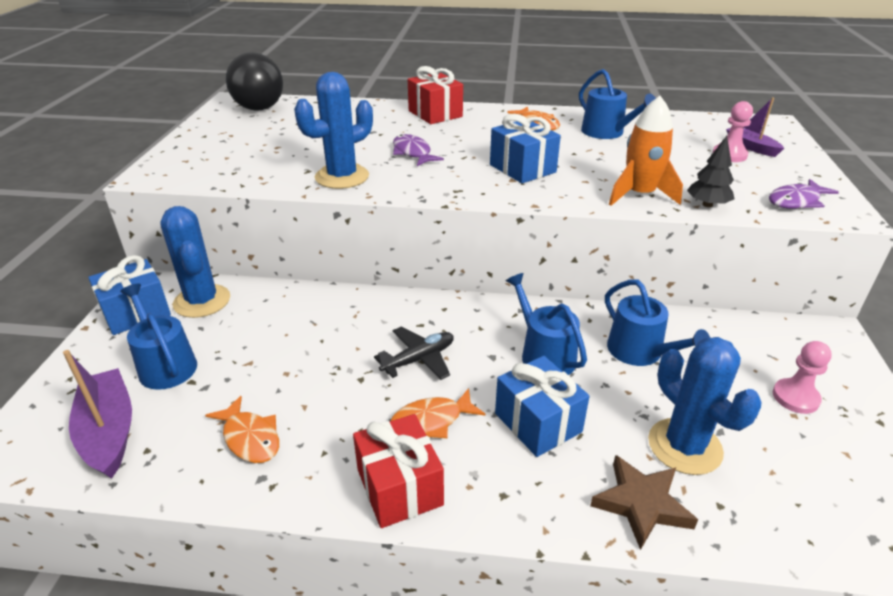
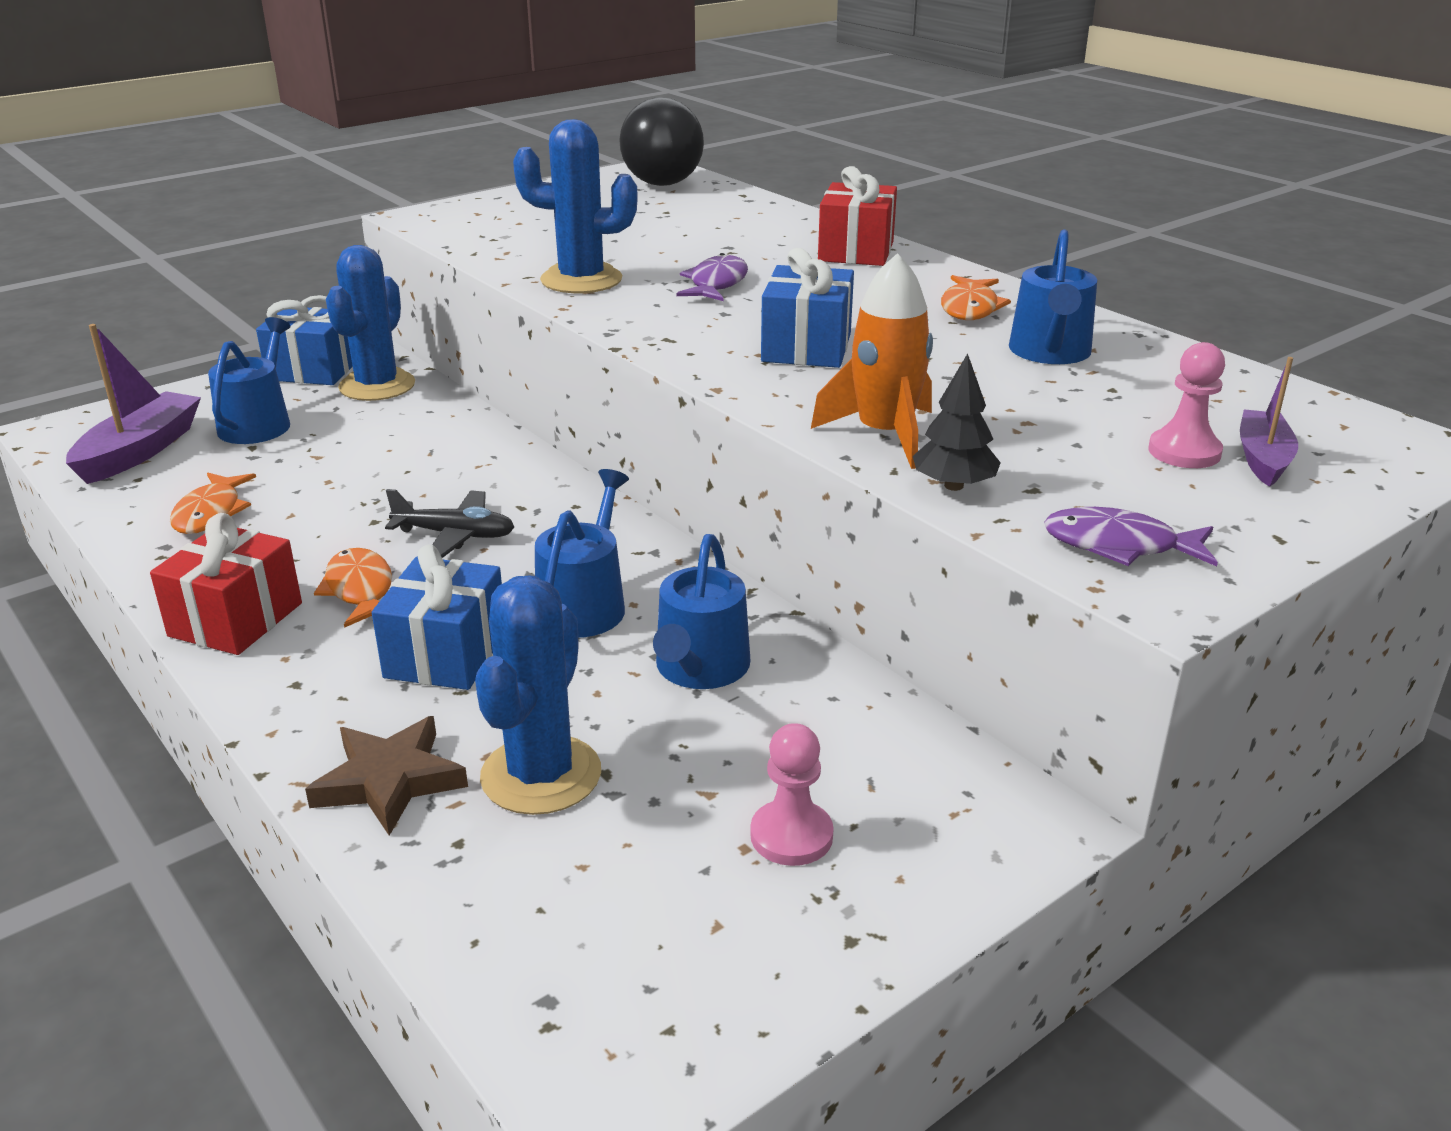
camera: 45 degrees right, 5 degrees down
orange fish [391,388,485,438] -> orange fish turned 45 degrees clockwise [314,548,392,628]

